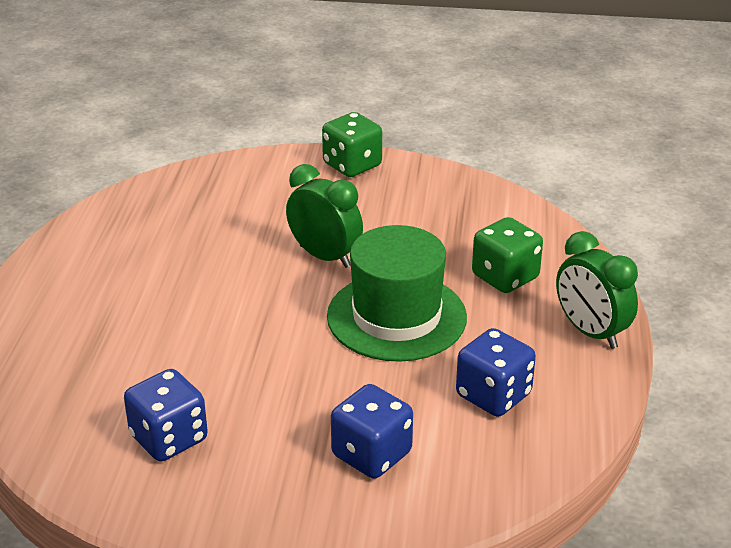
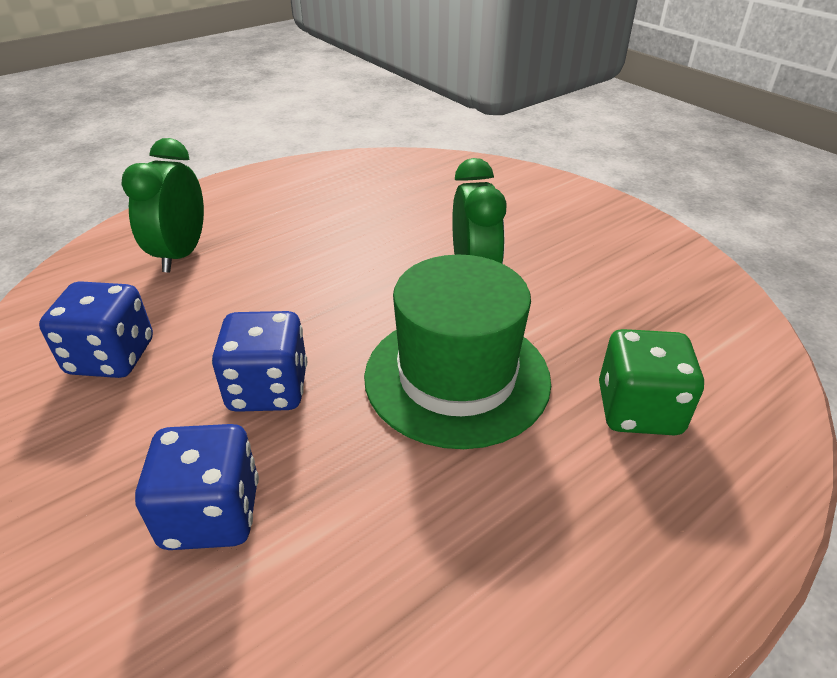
camera: 45 degrees right, 5 degrees up
green dice [322,112,382,177] -> none
blue dice [456,328,536,417] -> blue dice moved to [212,311,307,412]
green clock [556,231,638,349] -> green clock moved to [121,138,204,273]

